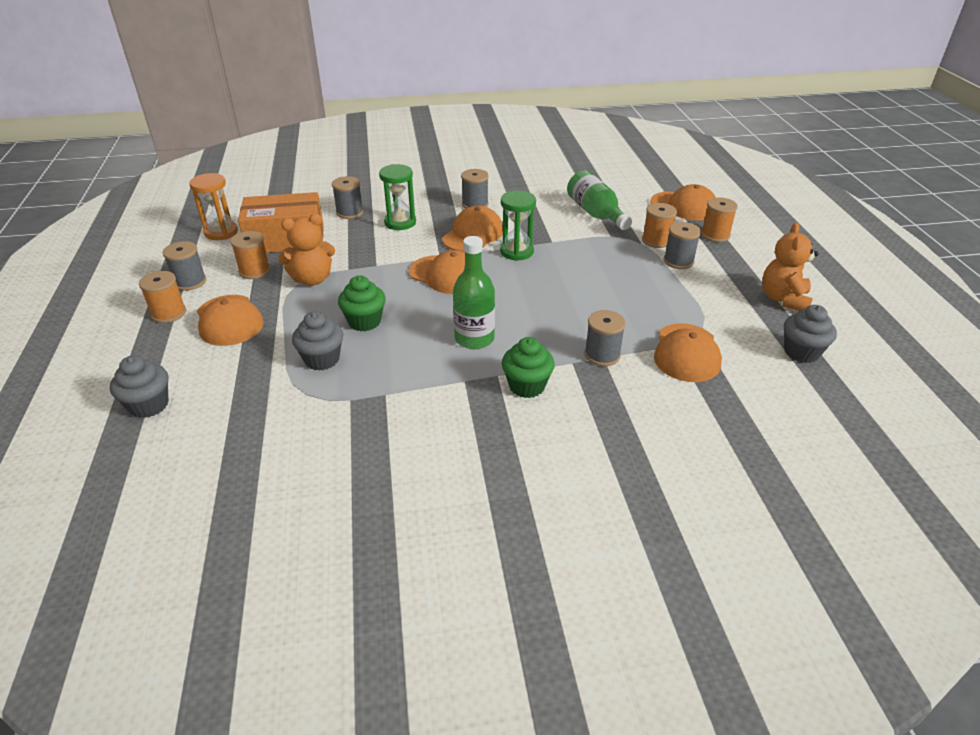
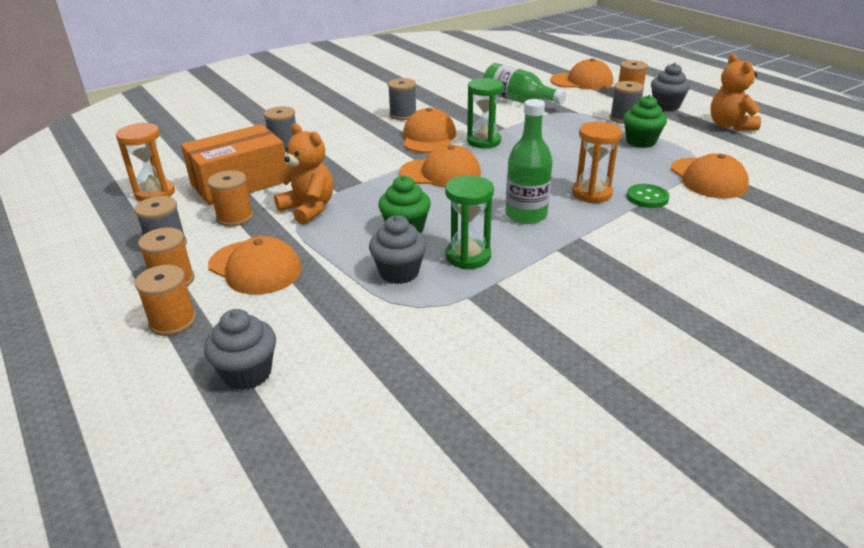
camera: 25 degrees left, 5 degrees down
orange teddy bear [278,214,335,286] -> orange teddy bear turned 90 degrees counterclockwise [274,123,333,225]
green hourglass [379,164,416,230] -> green hourglass moved to [445,175,494,269]
green cupcake [502,337,555,398] -> green cupcake moved to [623,95,667,148]
grey spool [584,310,626,366] -> green button [627,184,670,208]
orange spool [642,203,677,248] -> orange spool moved to [135,265,196,336]
grey cupcake [784,305,837,363] -> grey cupcake moved to [651,63,690,111]
none -> orange hourglass [572,122,622,203]

